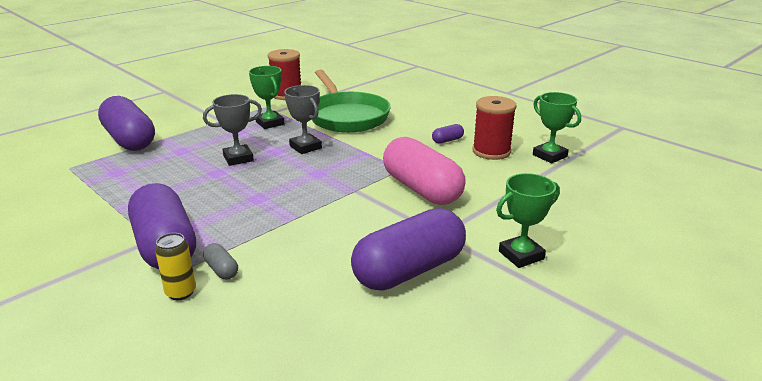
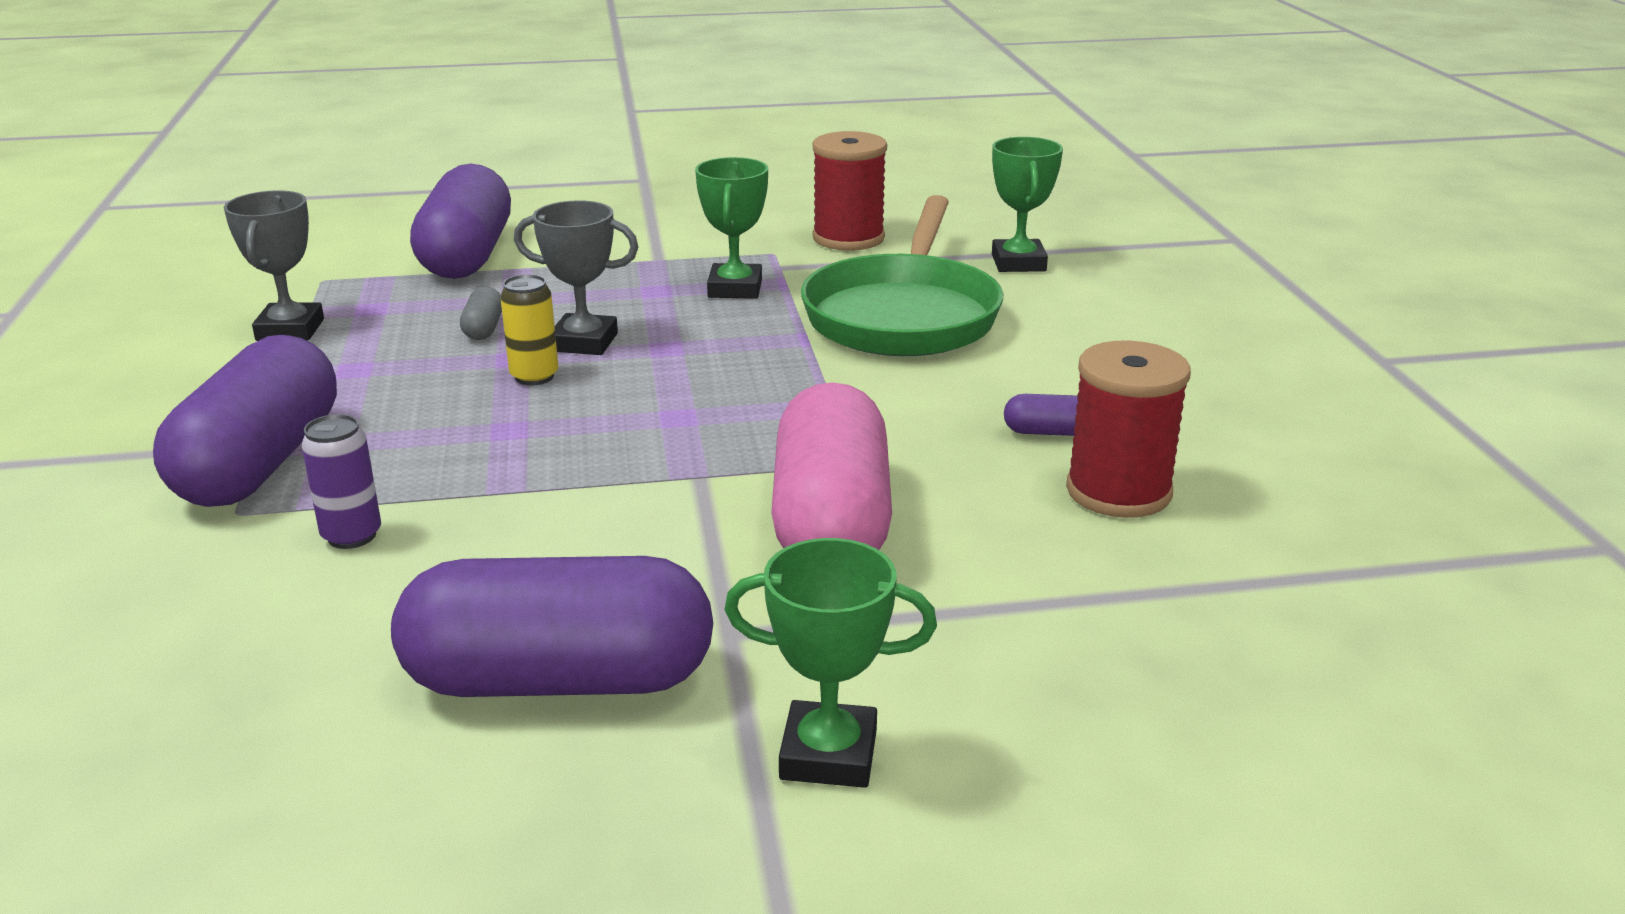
camera: 35 degrees right, 0 degrees up
yellow can [155,233,196,300] -> yellow can moved to [500,274,559,385]
grey capsule [203,243,238,279] -> grey capsule moved to [460,286,502,340]
grey trophy [284,85,322,154] -> grey trophy moved to [224,190,324,341]
green trophy [533,92,581,163] -> green trophy moved to [992,137,1063,272]
none -> purple can [302,414,381,549]

